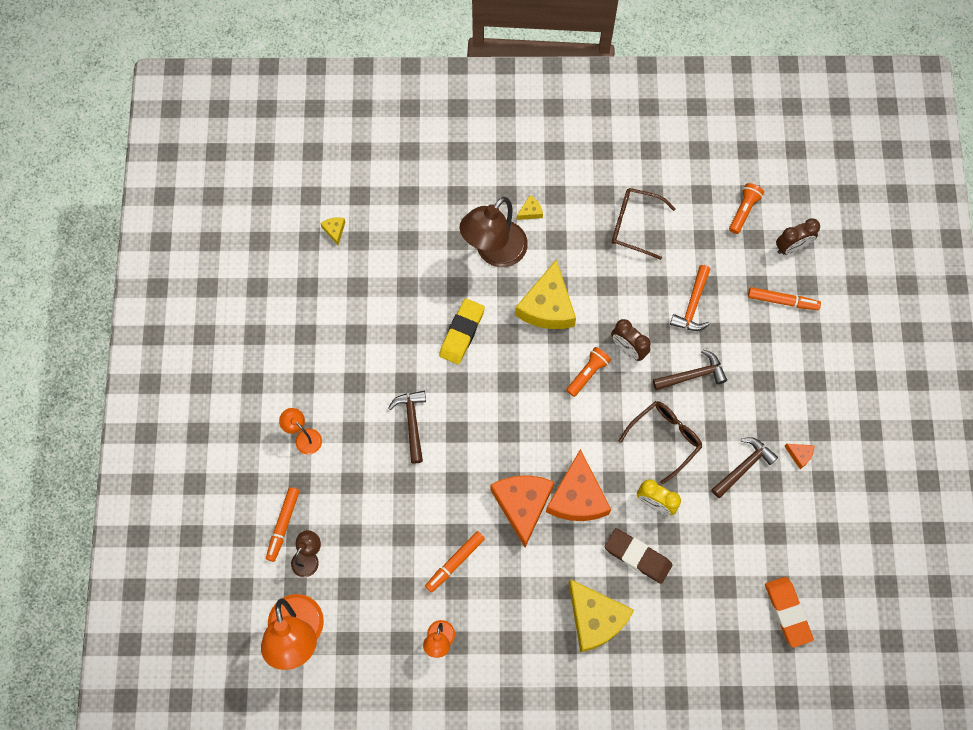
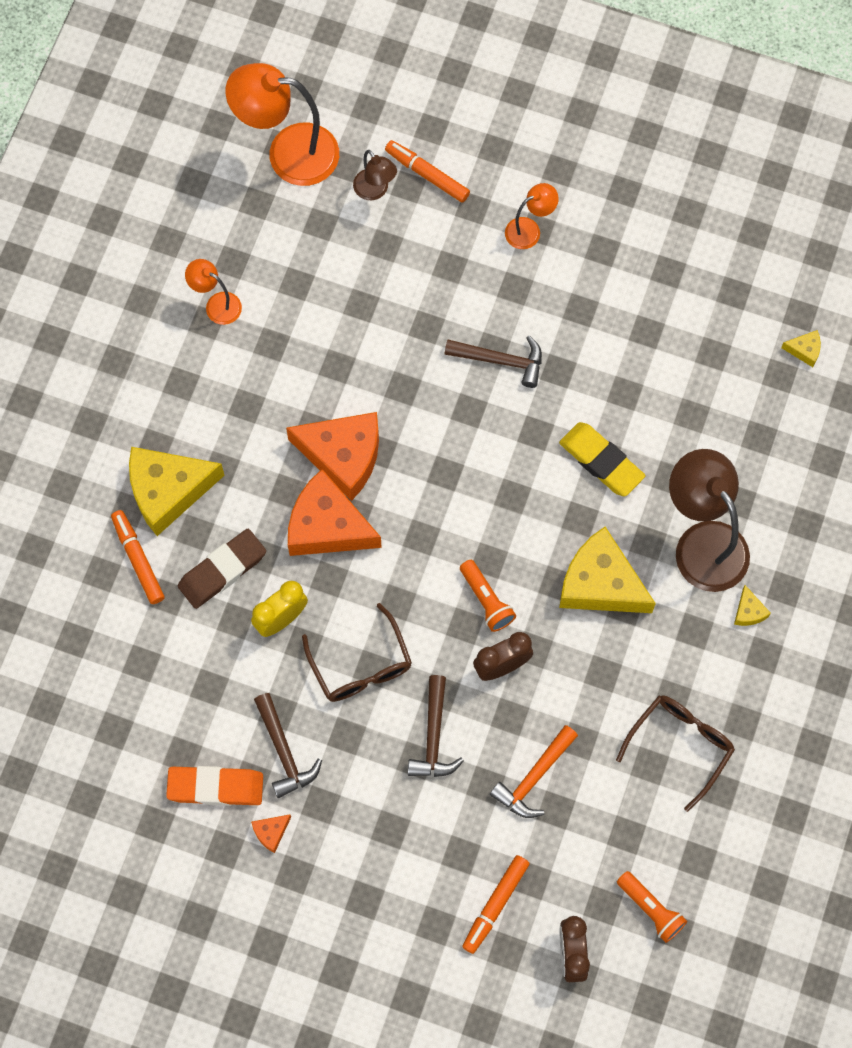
camera: 110 degrees right, 0 degrees up
orange marker [425,531,485,593] -> orange marker moved to [111,510,165,604]
orange hammer [670,265,710,331] -> orange hammer turned 90 degrees counterclockwise [490,725,578,818]
orange eraser [765,577,814,648] -> orange eraser moved to [166,766,263,806]

